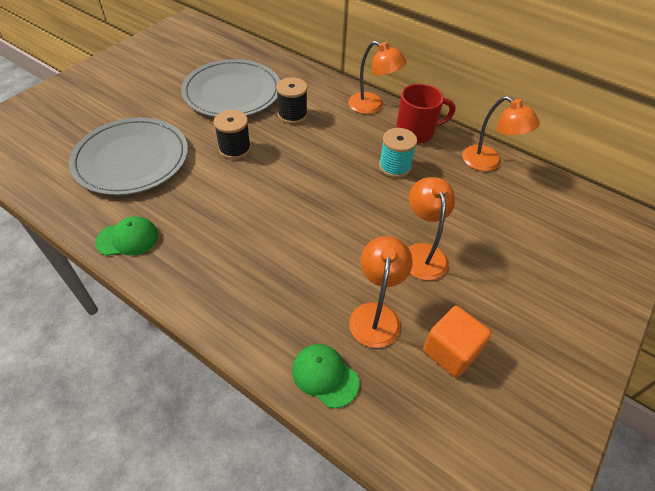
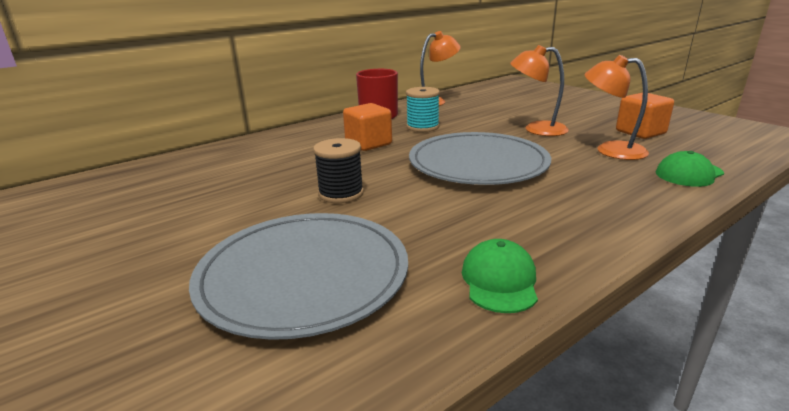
camera: 70 degrees left, 25 degrees down
grey plate [181,59,280,117] -> grey plate moved to [409,132,551,185]
black spool [276,77,307,124] -> none
orange lamp [348,41,407,114] -> none
none -> orange cube [343,103,392,151]

